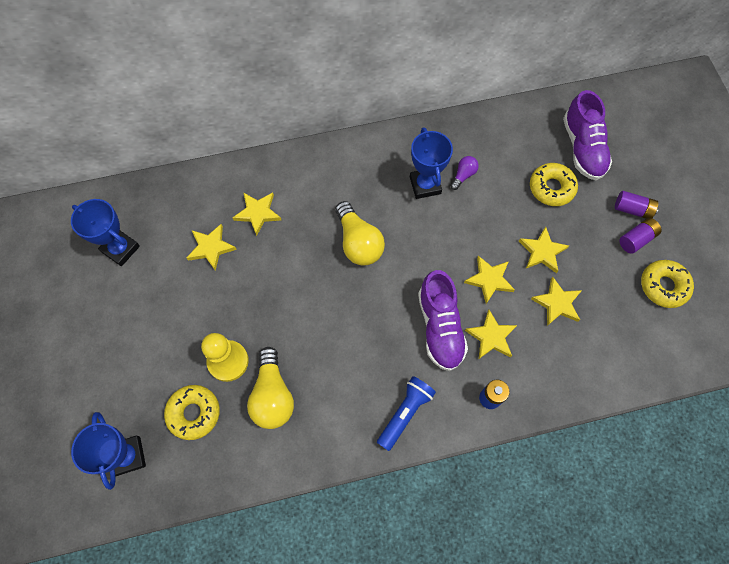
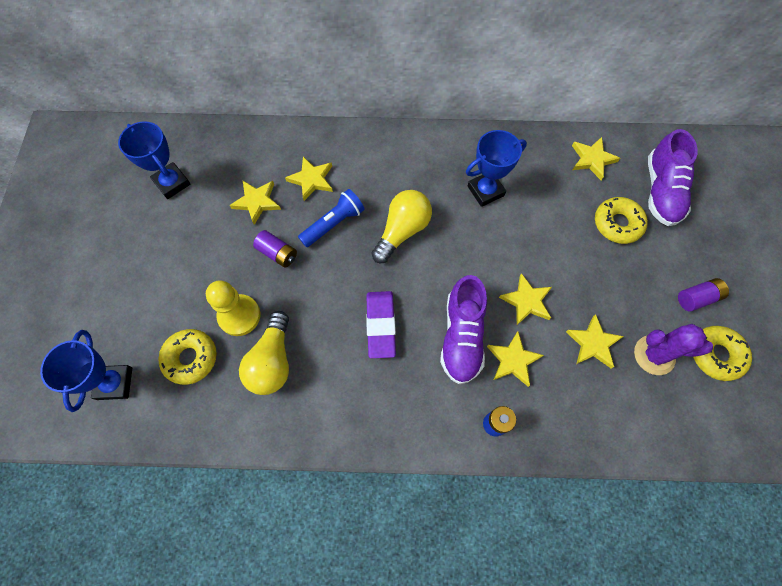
camera: 15 degrees right, 0 degrees up
yellow light bulb [335,201,385,265] -> yellow light bulb turned 135 degrees counterclockwise [372,190,432,263]
blue flashlight [377,376,436,451] -> blue flashlight moved to [298,189,365,247]
blue trophy [410,127,453,199] -> blue trophy turned 60 degrees clockwise [466,130,527,207]
purple light bulb [450,156,479,190] -> none
yellow star [519,226,569,273] -> yellow star moved to [572,137,620,180]
purple battery [615,191,658,219] -> purple battery moved to [253,230,297,268]
none -> purple eraser [366,291,396,358]
none -> purple cactus [634,324,713,375]

